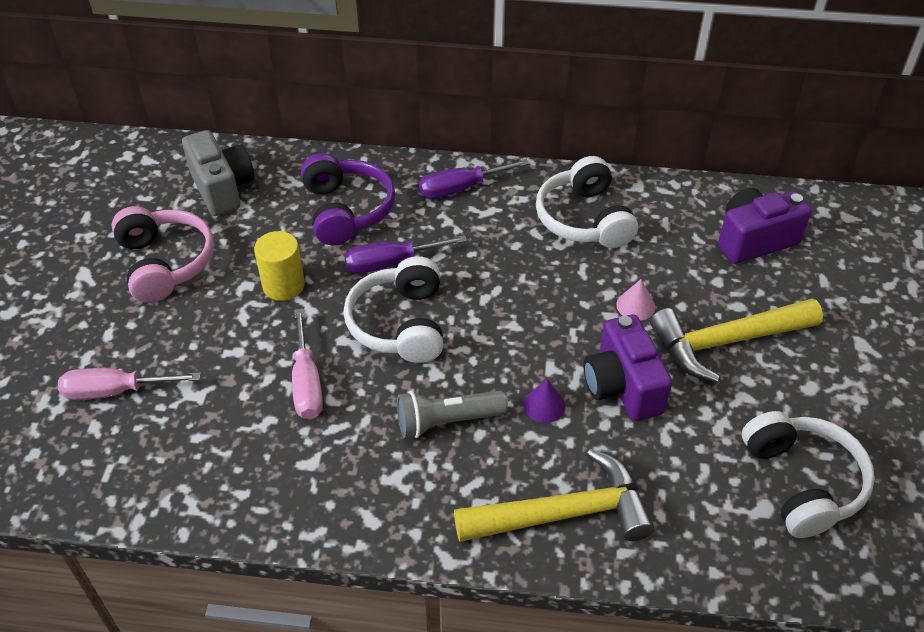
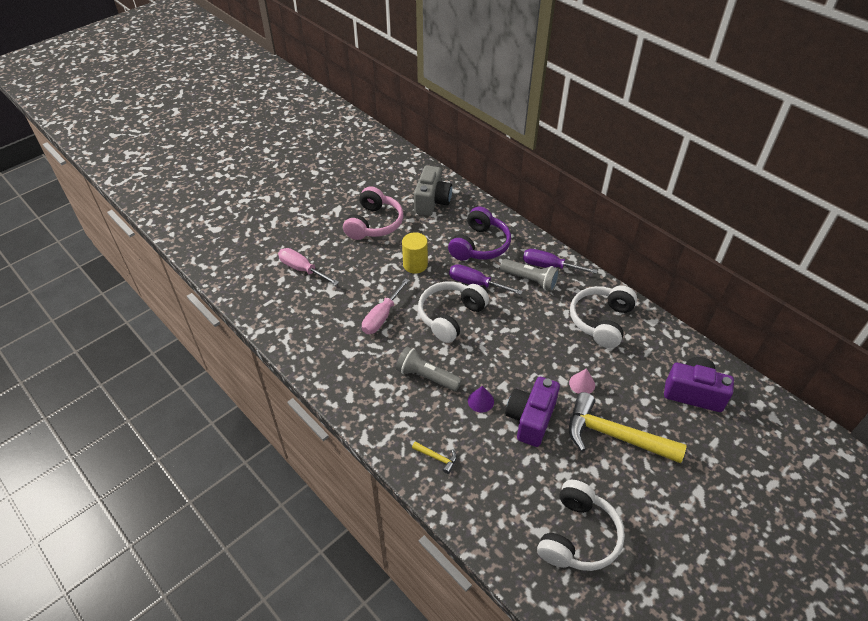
camera: 40 degrees right, 0 degrees up
yellow hammer [454,449,655,542] -> yellow hammer [412,442,457,474], size x0.40
none -> grey flashlight [500,259,559,291]

